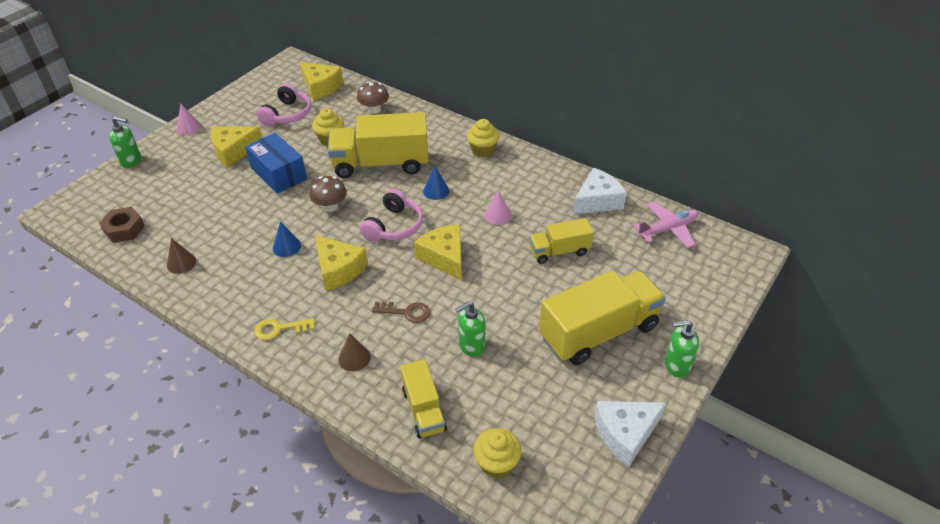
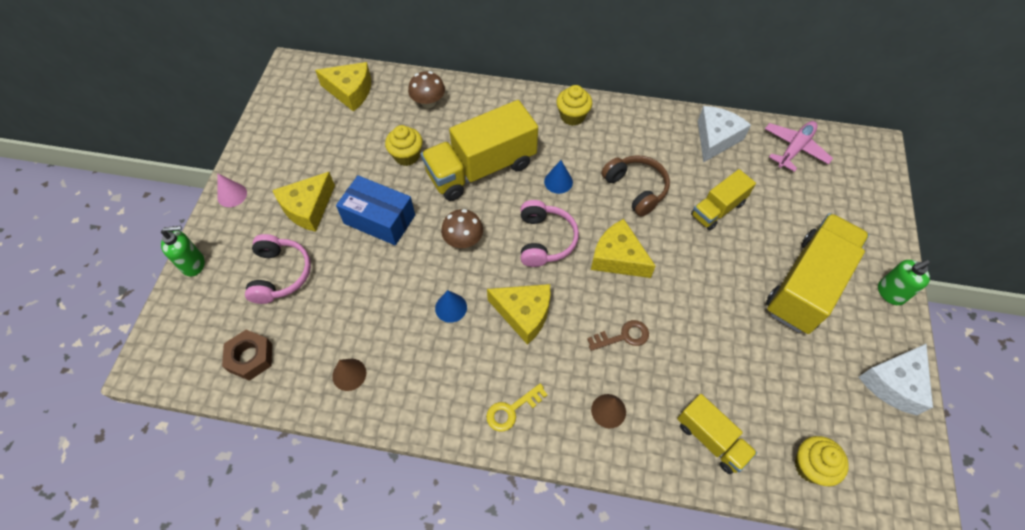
camera: 25 degrees left, 15 degrees up
pink headphones [257,83,312,126] -> pink headphones moved to [245,234,311,304]
green soap dispenser [455,301,485,357] -> none
pink cone [484,190,511,225] -> brown headphones [601,155,670,217]

